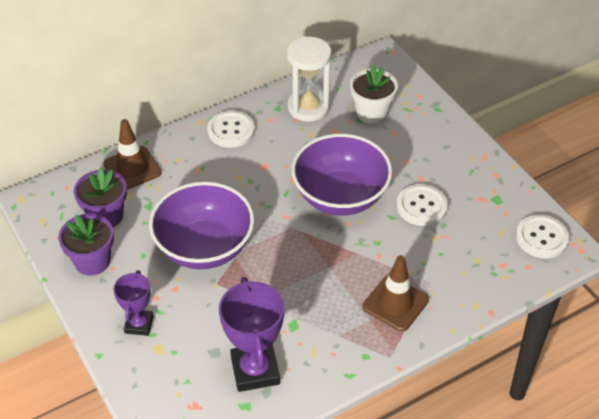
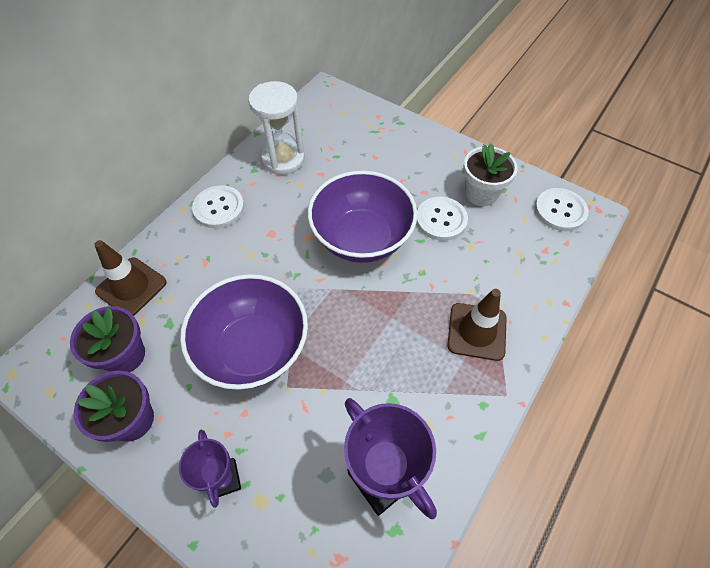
camera: 25 degrees left, 10 degrees up
white flower pot [350,66,398,124] -> white flower pot moved to [463,144,518,206]

